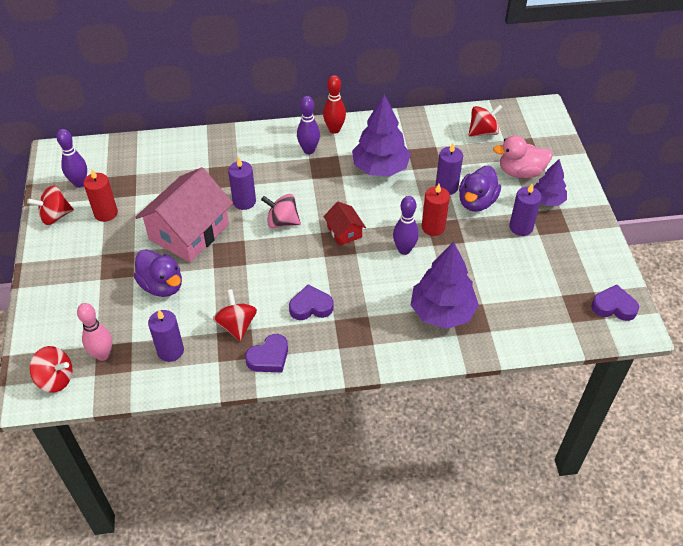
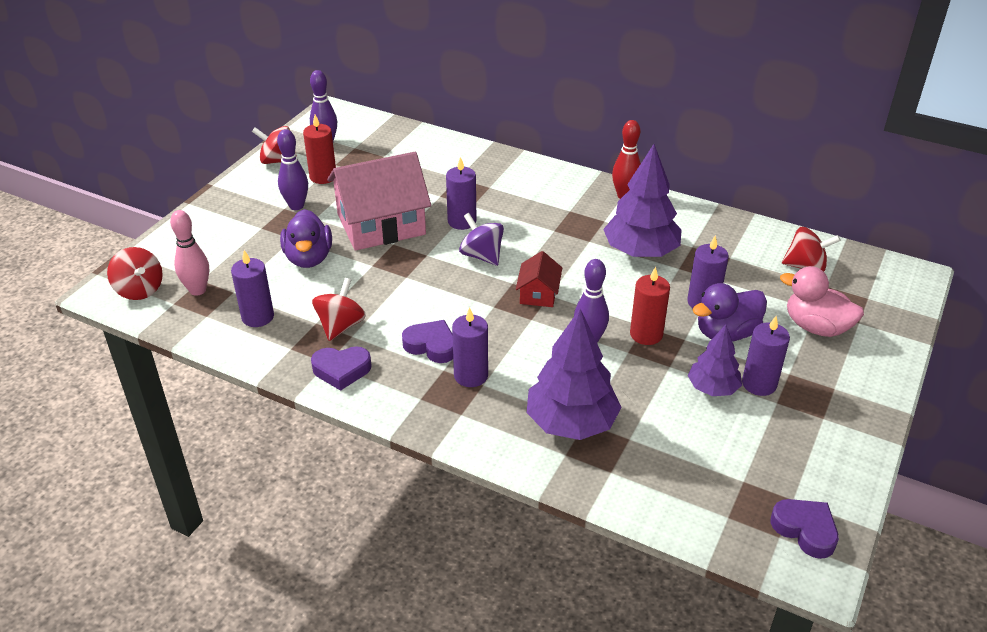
camera: 35 degrees right, 10 degrees down
pink spinning top [261,194,301,228] -> purple spinning top [459,213,504,266]
purple bowling pin [297,96,320,154] -> purple bowling pin moved to [277,129,308,210]
purple tree [533,159,567,206] -> purple tree moved to [688,325,742,396]
none -> purple candle [452,307,488,387]

